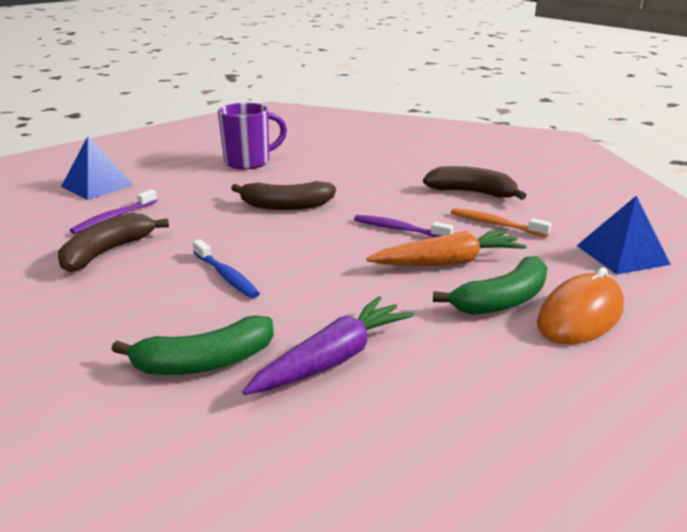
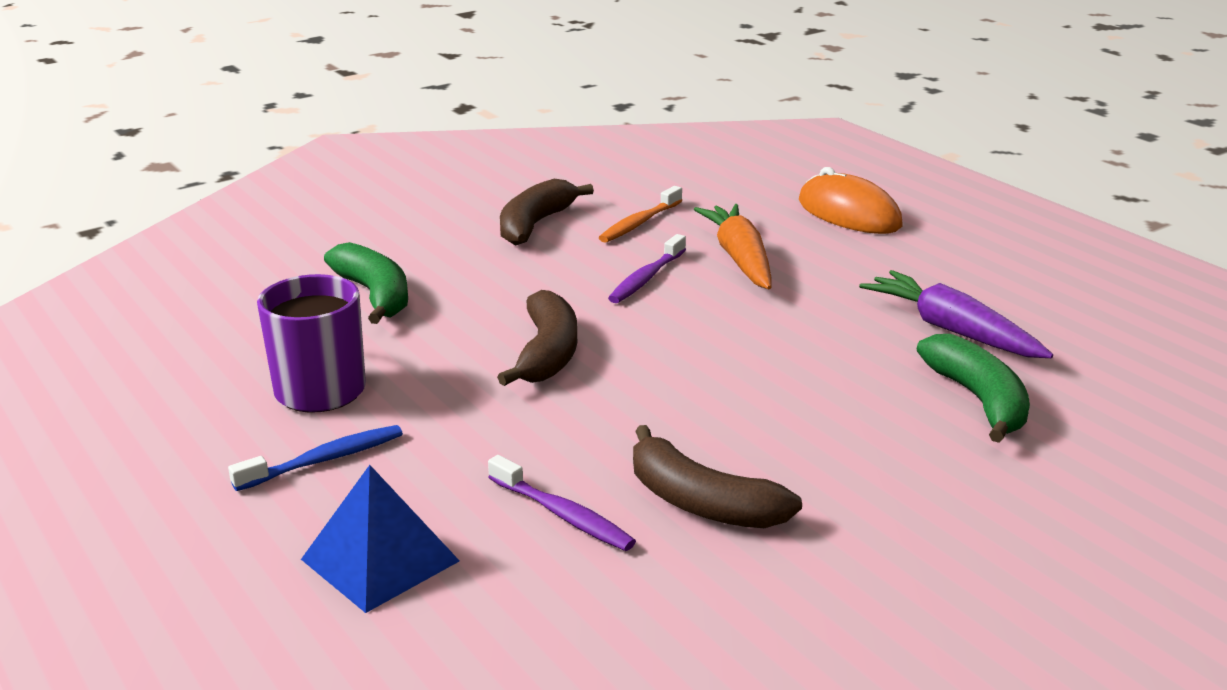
camera: 85 degrees left, 0 degrees up
blue toothbrush [193,239,260,298] -> blue toothbrush moved to [228,425,403,491]
green banana [433,256,548,315] -> green banana moved to [324,242,408,324]
blue pyramid [577,196,671,274] -> none

